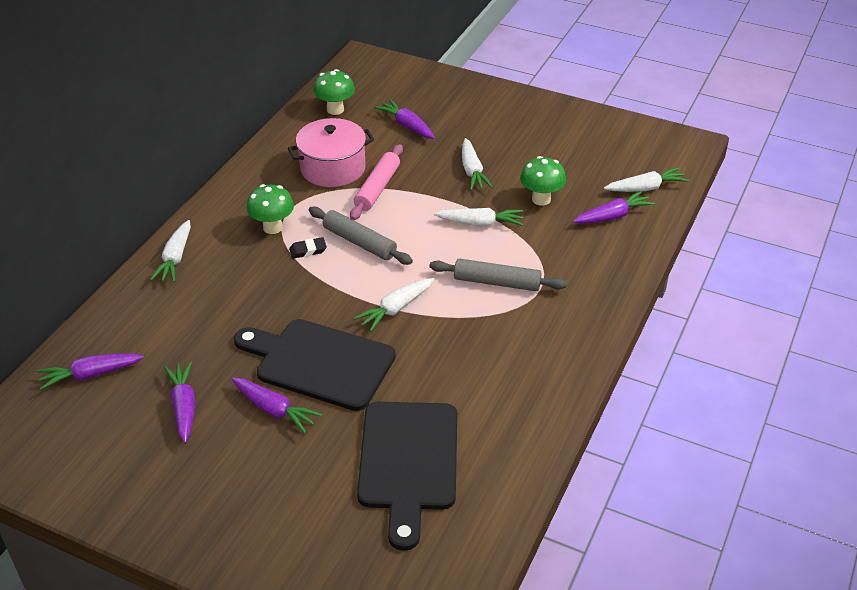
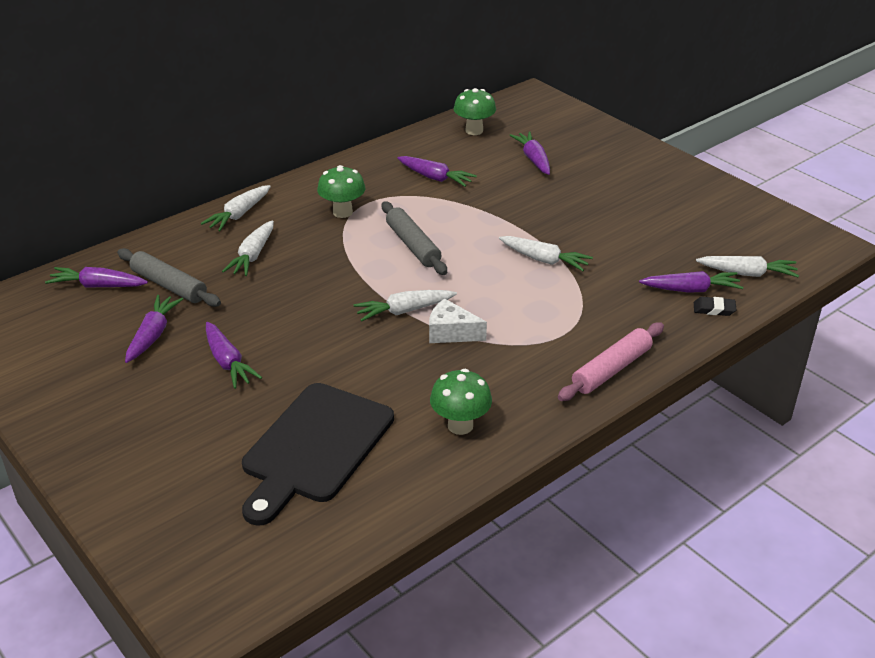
camera: 25 degrees right, 5 degrees down
black cutting board [234,319,396,411] -> none
pink pot [288,118,374,187] -> purple carrot [397,156,477,187]
black eraser [289,237,327,259] -> black eraser moved to [694,297,736,316]
pink rolling pin [350,144,403,220] -> pink rolling pin moved to [558,322,664,401]
grey rolling pin [429,258,567,291] -> grey rolling pin moved to [117,248,221,307]
white carrot [462,138,493,191] -> white carrot moved to [222,220,274,276]
green mushroom [520,156,566,206] -> green mushroom moved to [430,369,492,435]
none -> white cheese [429,298,487,343]

